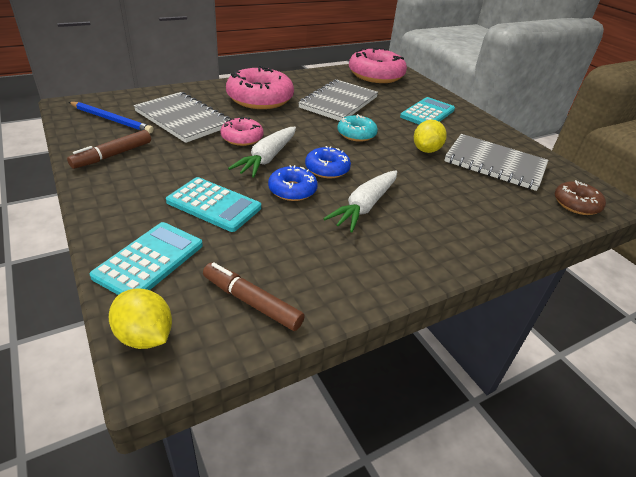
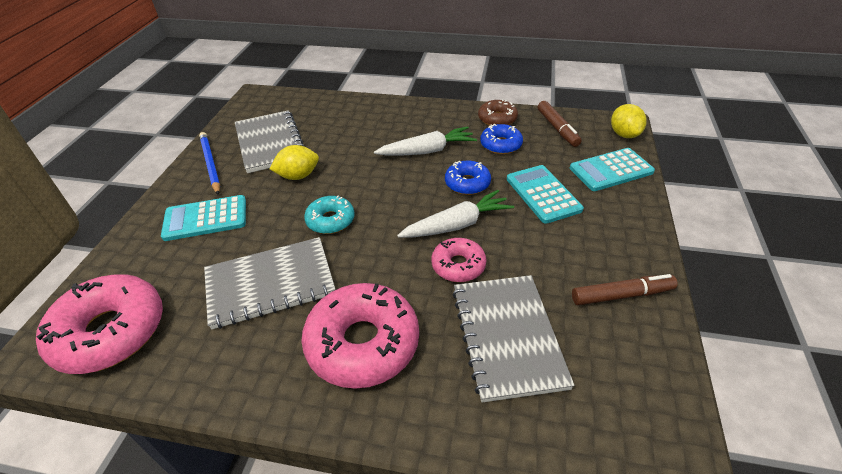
camera: 135 degrees left, 5 degrees up
blue pencil [69,102,154,134] -> blue pencil moved to [199,132,220,195]
blue donut [305,146,351,178] -> blue donut moved to [480,124,523,154]
brown donut [555,180,606,215] -> brown donut moved to [478,99,518,126]

